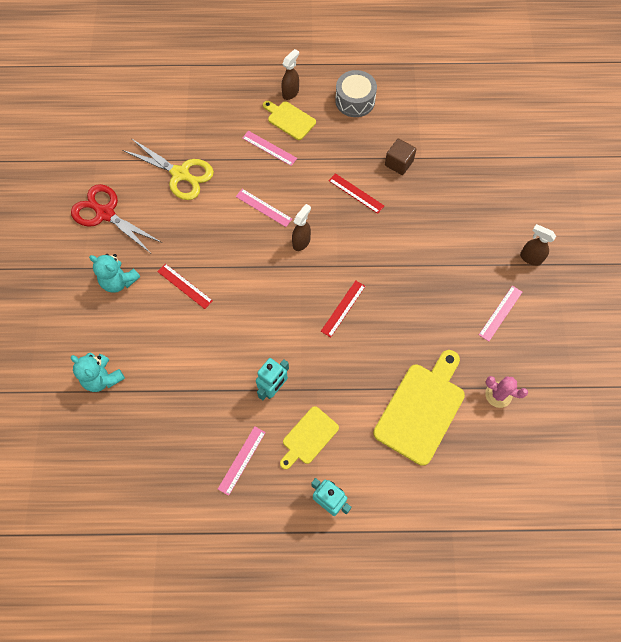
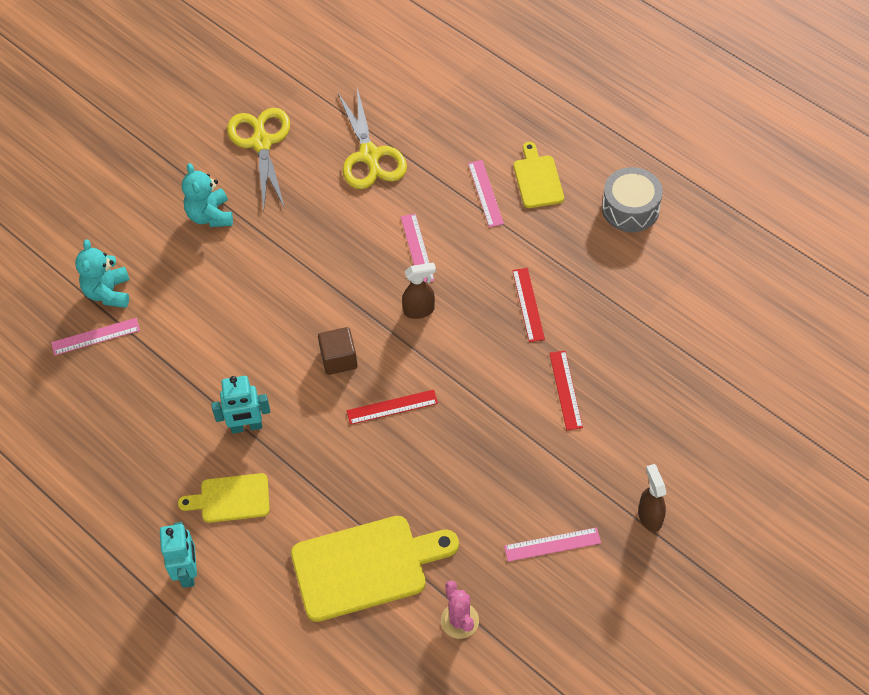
camera: 45 degrees right, 10 degrees down
red scissors [71,184,162,253] -> yellow scissors [227,108,290,211]
red ruler [157,263,213,309] -> red ruler moved to [549,351,583,430]
pink ruler [218,426,266,496] -> pink ruler moved to [51,318,140,355]
brown spray bottle [281,49,299,100] -> none
brown cube [385,139,416,175] -> brown cube moved to [318,327,358,375]

